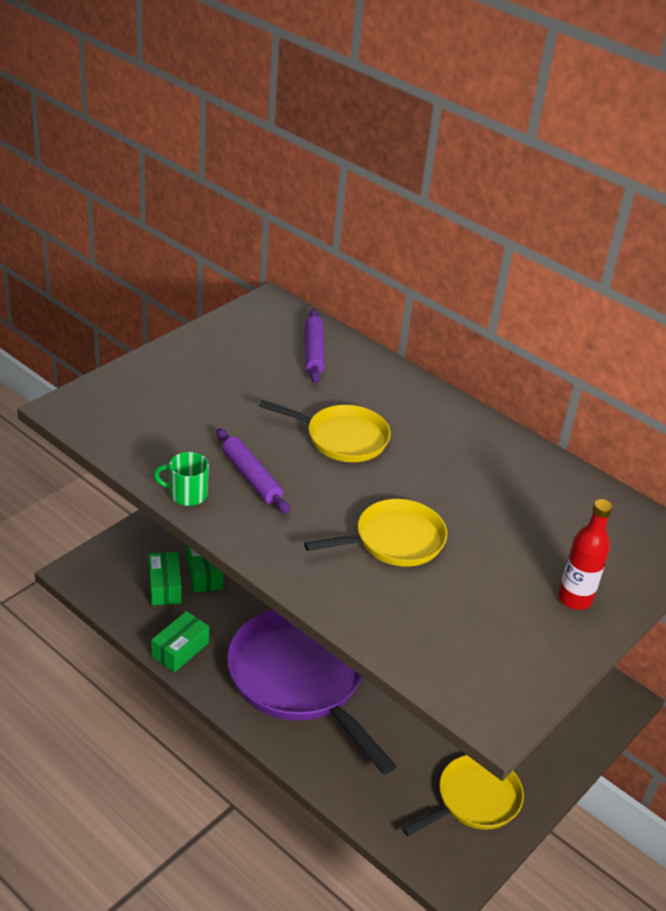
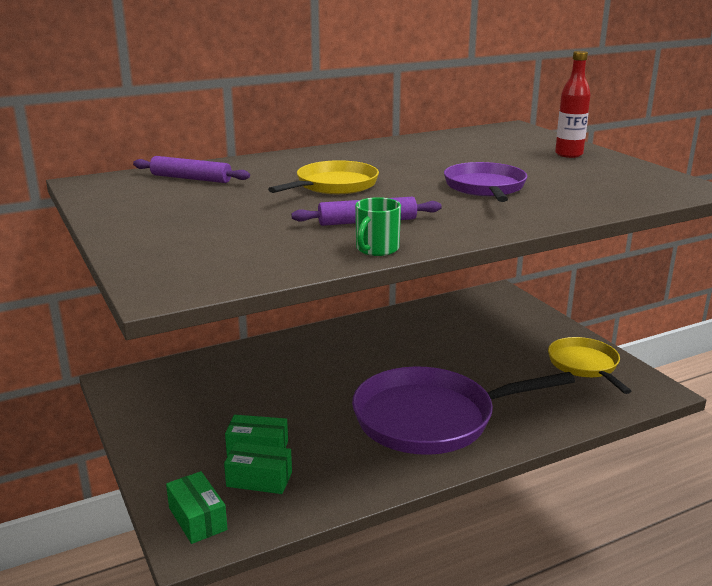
camera: 65 degrees left, 15 degrees down
green box [151,611,209,672] -> green box moved to [166,471,228,544]
yellow pan [304,499,447,567] -> purple pan [444,162,527,202]

